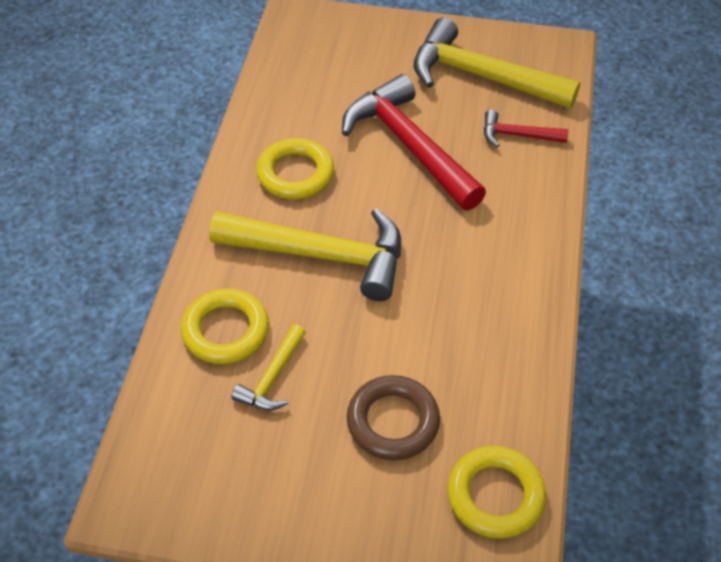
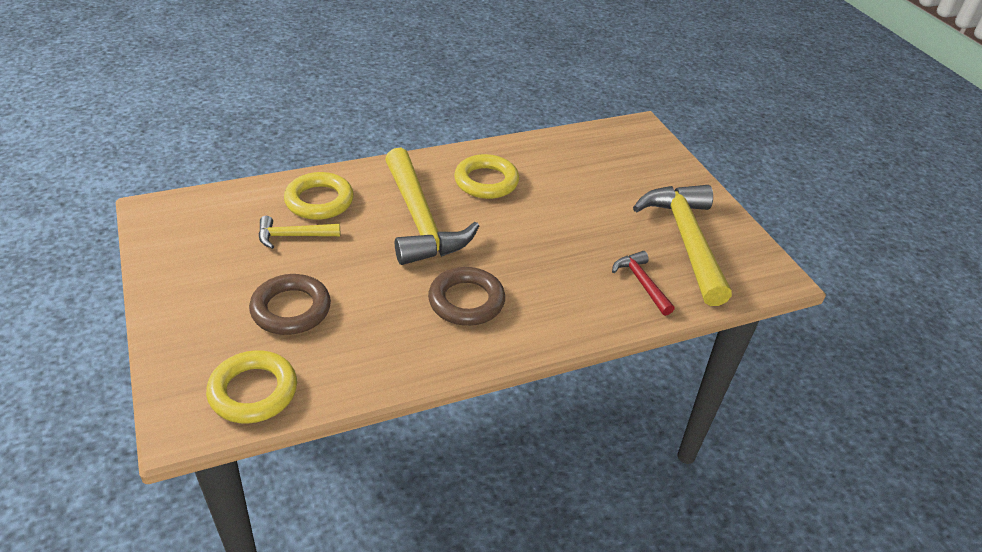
camera: 55 degrees right, 10 degrees down
red hammer [342,74,486,211] -> none
none -> brown ring [428,267,505,326]

